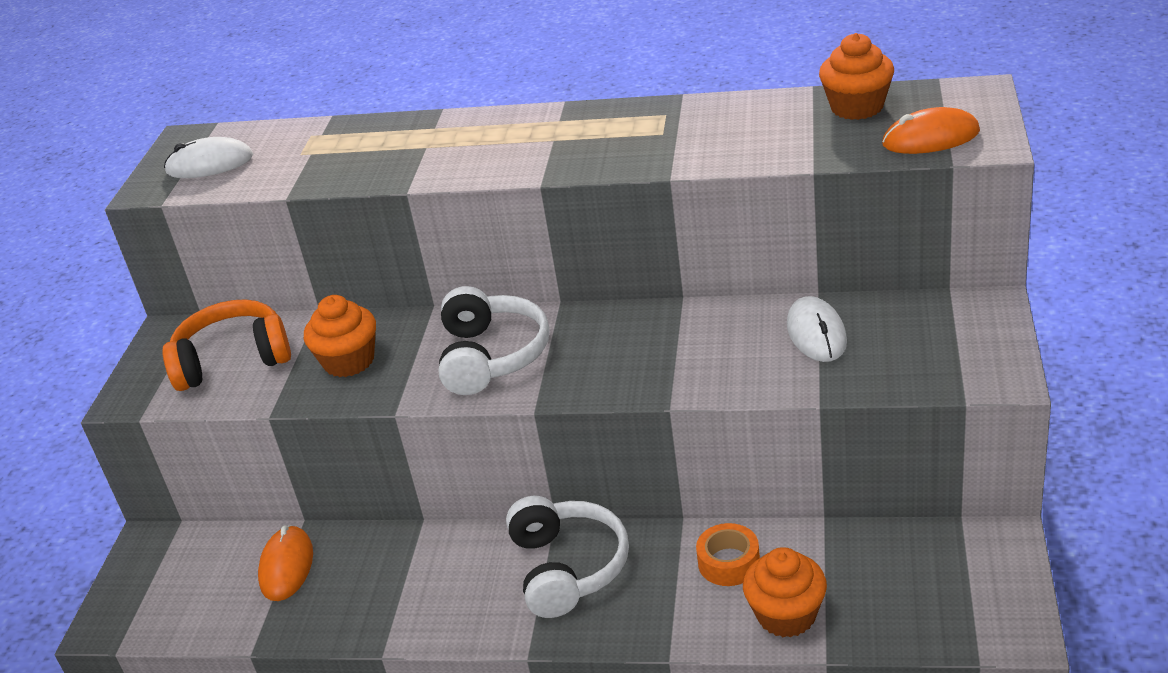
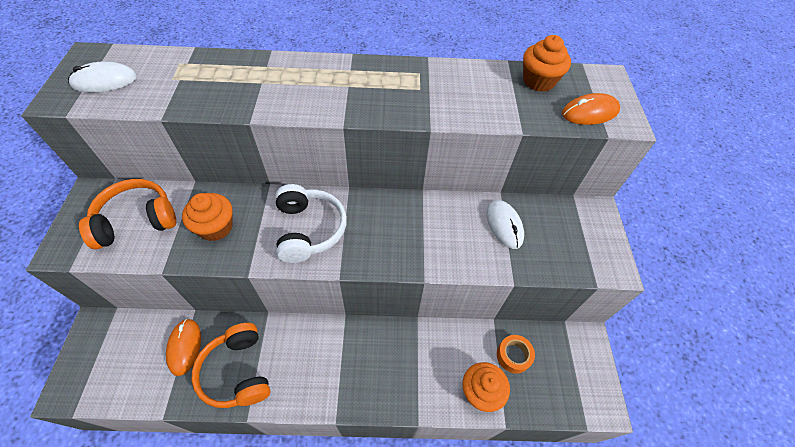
camera: 15 degrees left, 20 degrees up
white headphones [506,496,629,618] -> none
orange tape [696,523,760,586] -> orange tape moved to [497,335,535,374]
none -> orange headphones [192,323,271,408]

